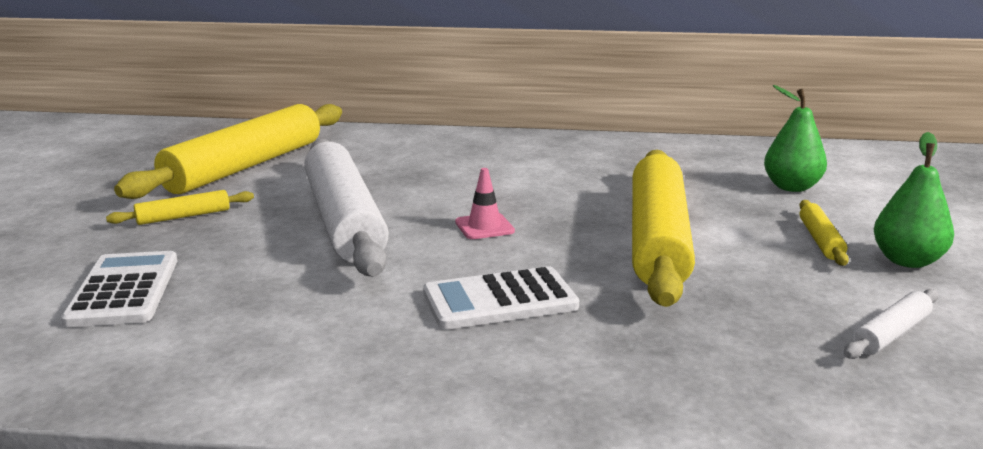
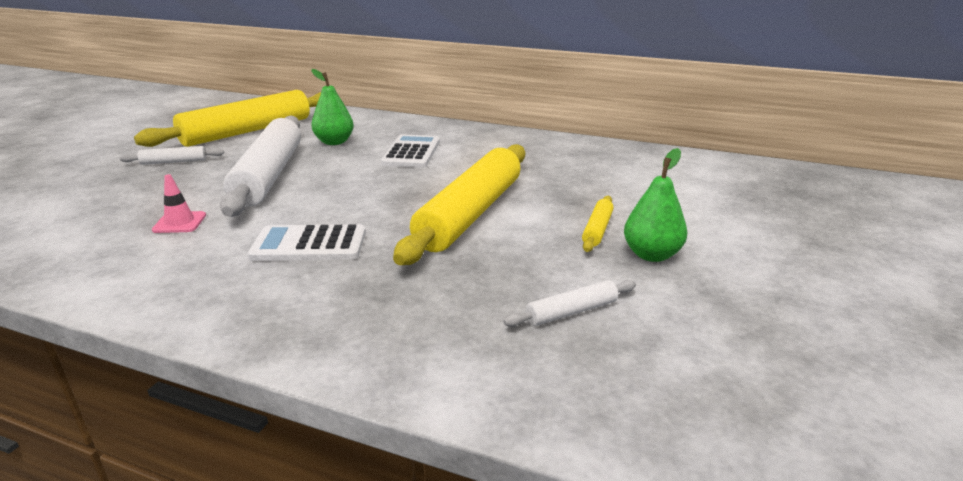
camera: 15 degrees right, 5 degrees up
white calculator [61,251,177,327] -> white calculator moved to [381,134,440,168]
yellow rolling pin [106,190,254,225] -> white rolling pin [119,146,224,165]
pink traffic cone [455,168,515,239] -> pink traffic cone moved to [152,174,206,233]
green pear [764,85,827,192] -> green pear moved to [311,69,354,145]

